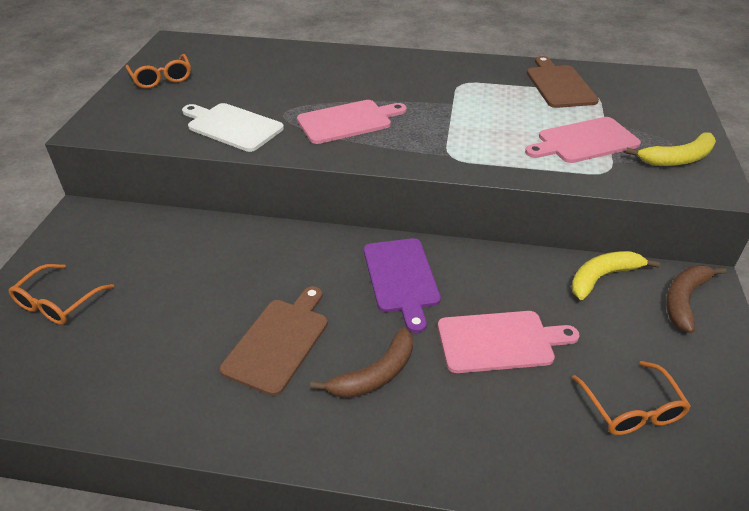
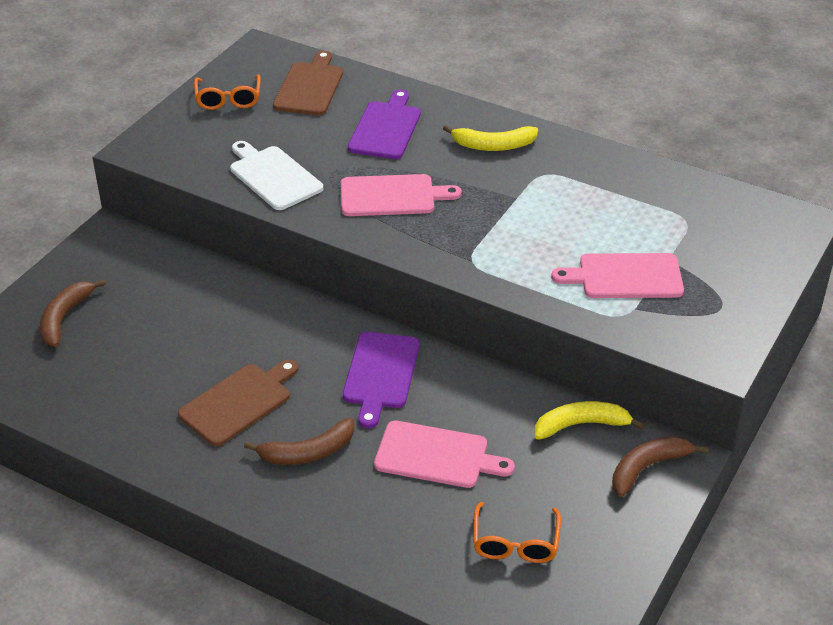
camera: 20 degrees right, 0 degrees up
orange glasses [9,264,114,325] -> brown banana [40,279,106,347]
brown cutting board [527,56,599,108] -> brown cutting board moved to [273,51,343,115]
yellow banana [625,133,716,166] -> yellow banana moved to [443,125,538,151]
none -> purple cutting board [348,90,421,159]

